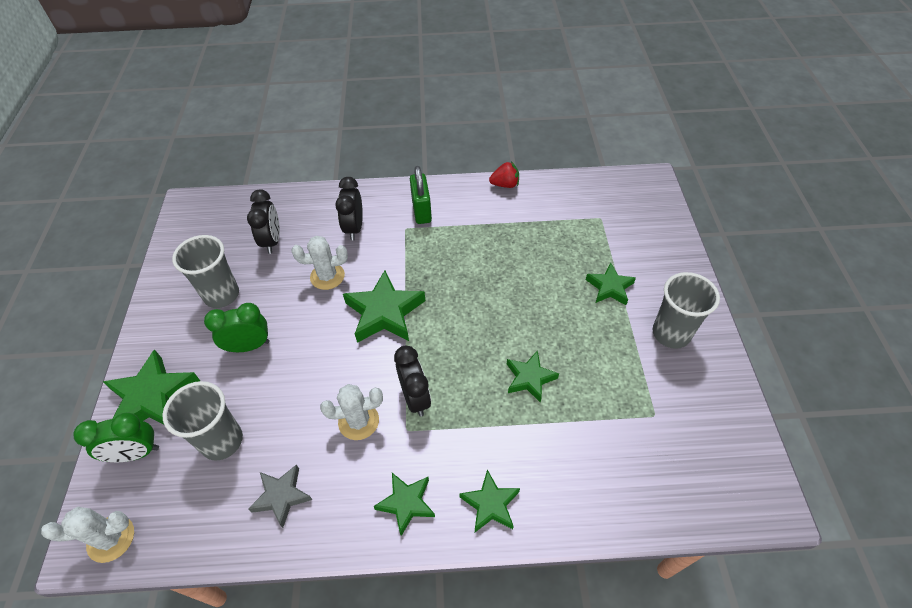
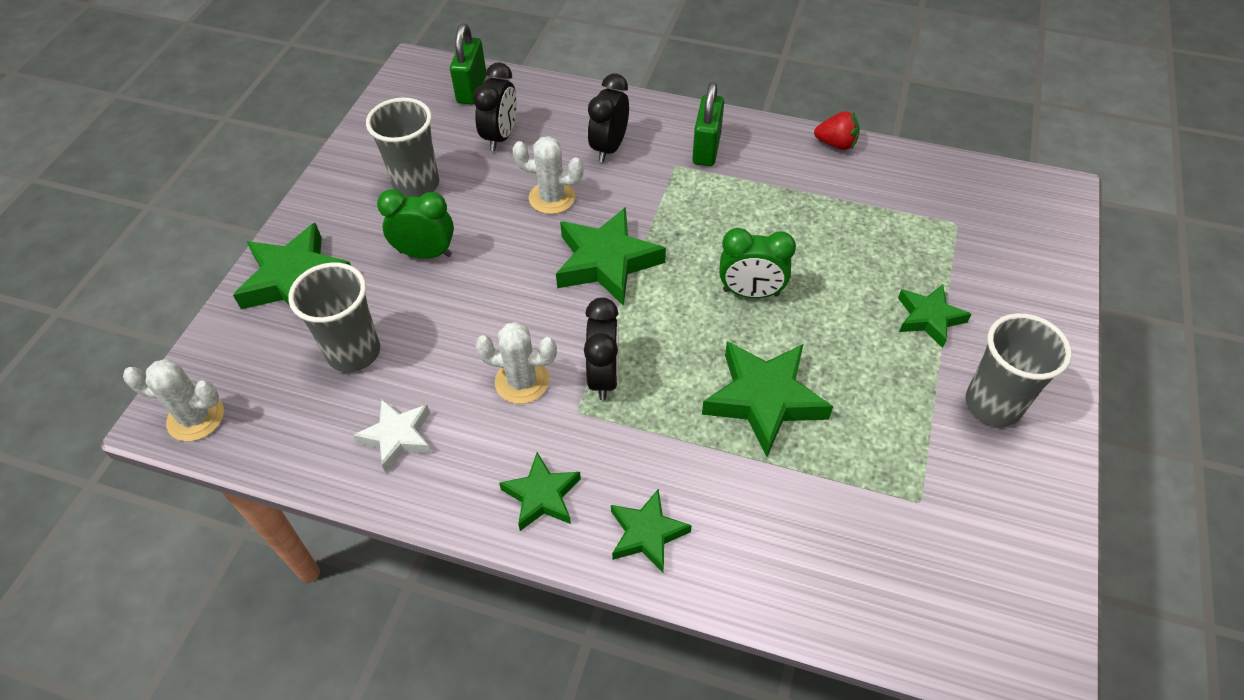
camera: 20 degrees right, 0 degrees up
green clock [74,412,159,462] -> green clock moved to [719,228,796,298]
grey star [248,464,312,528] -> white star [353,399,432,473]
green star [507,350,559,403] -> green star [702,341,833,457], size x1.65
none -> green padlock [450,23,486,104]

